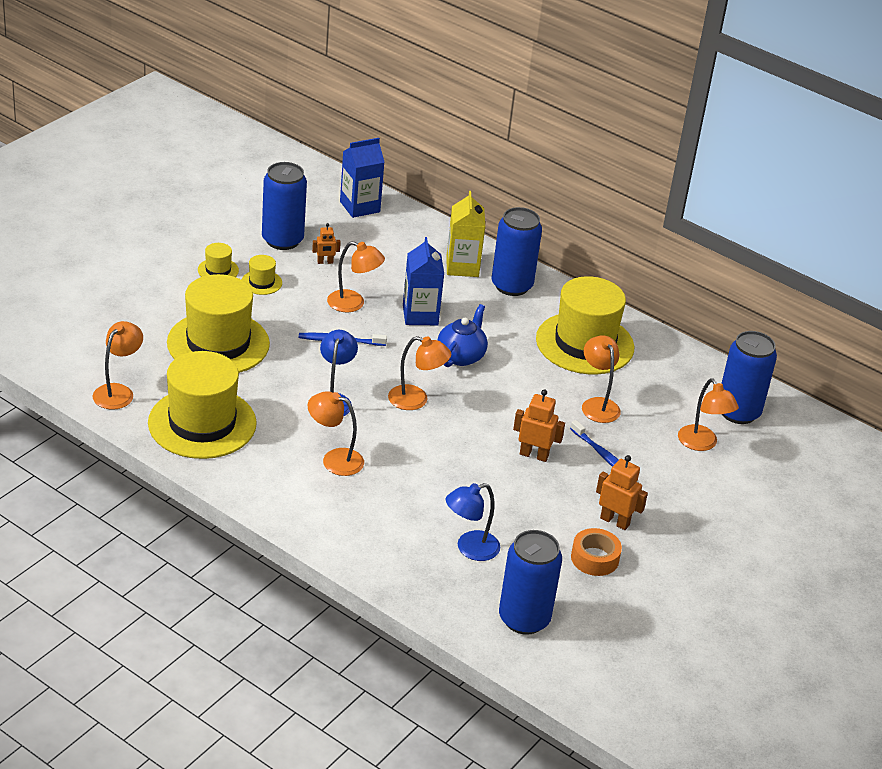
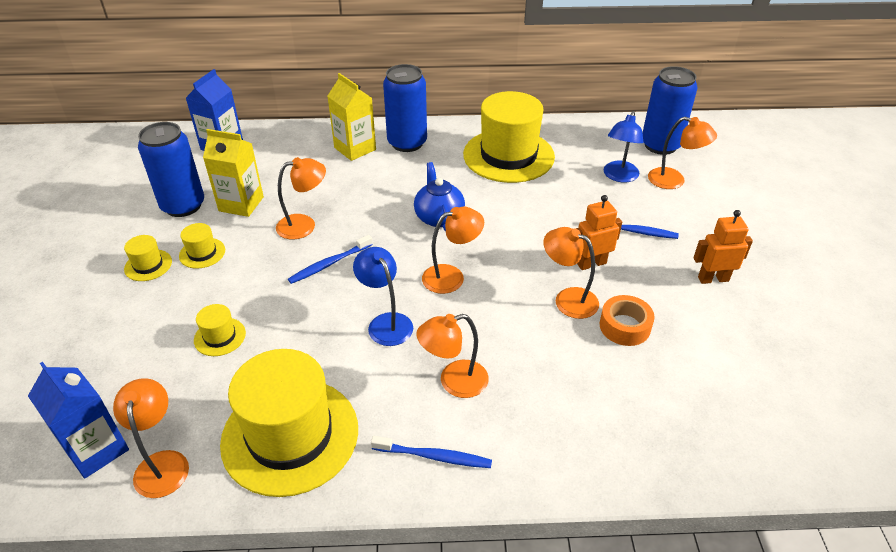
camera: 35 degrees left, 5 degrees up
yellow hat [167,274,270,373] -> yellow hat [194,304,246,356], size x0.42
orange robot [312,223,341,264] -> yellow carton [203,129,264,217]
blue carton [403,237,444,325] -> blue carton moved to [28,362,129,479]
blue lamp [446,483,500,561] -> blue lamp moved to [604,111,643,182]
blue can [499,530,562,635] -> none
orange tape [571,528,622,576] -> orange tape moved to [600,295,655,346]
orange lamp [582,335,621,423] -> orange lamp moved to [543,227,599,319]
none -> blue toothbrush [371,436,492,468]

